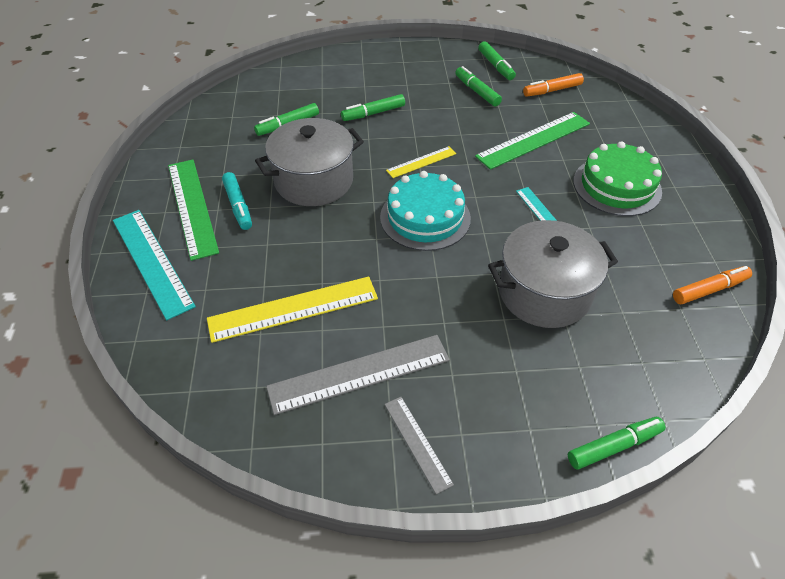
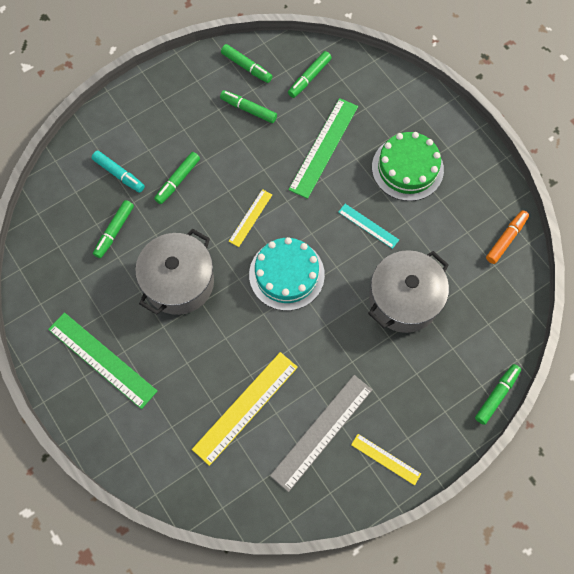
camera: 30 degrees left, 20 degrees up
turquoise ruler [113,210,196,320] -> none
turquoise marker [222,172,252,230] -> turquoise marker moved to [92,151,145,193]
grey ruler [385,397,454,494] -> yellow ruler [351,434,421,485]
orange marker [523,73,584,97] -> green marker [288,51,332,98]

